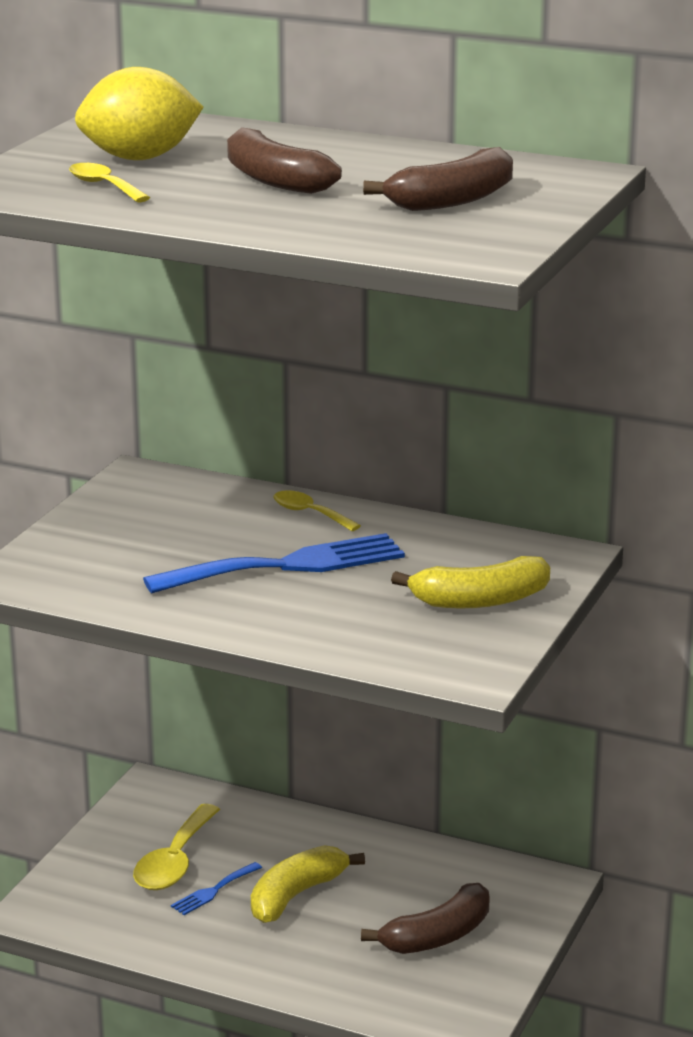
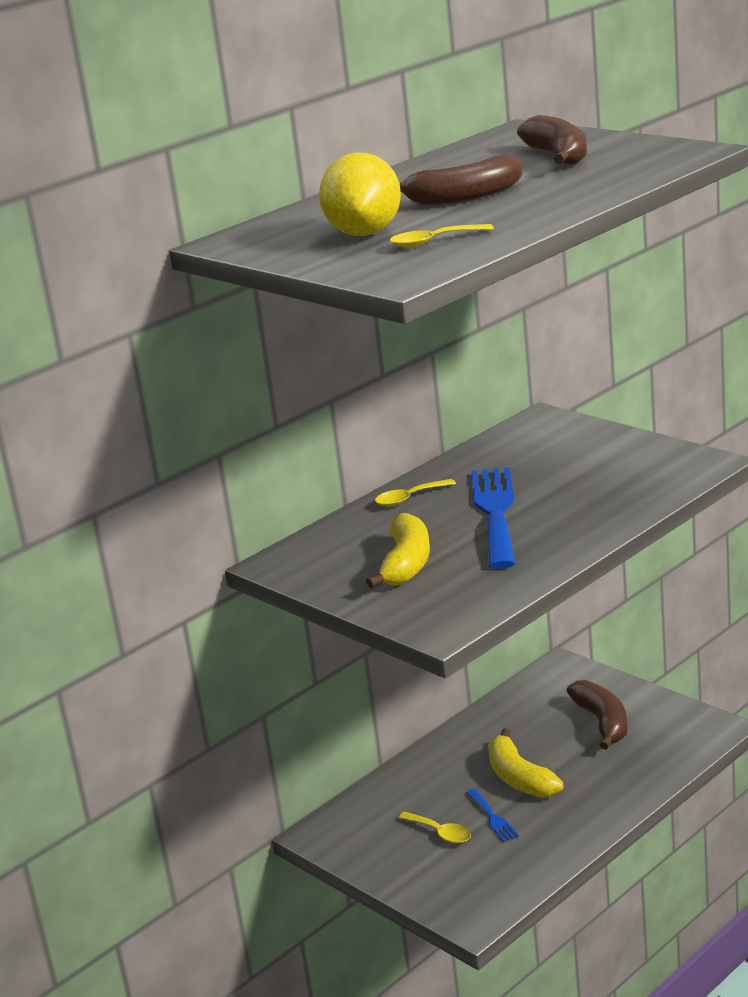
camera: 65 degrees left, 0 degrees up
yellow spoon [133,804,220,890] -> yellow spoon [398,812,471,843], size x0.61
yellow banana [391,556,550,609] -> yellow banana moved to [366,513,430,588]

